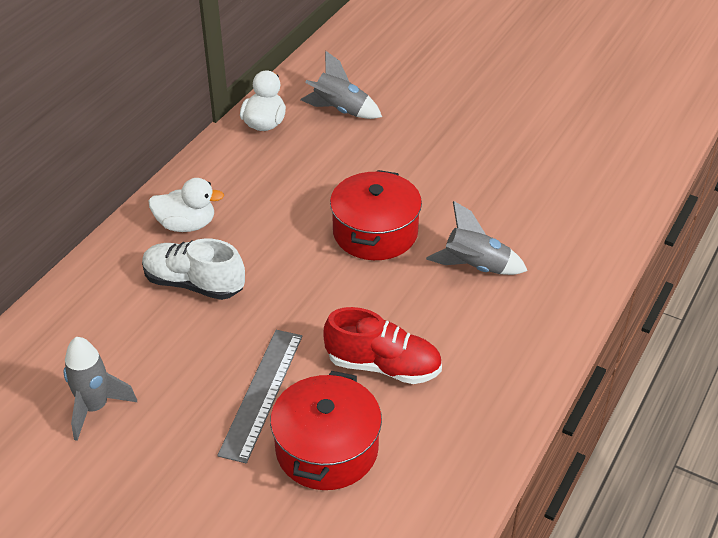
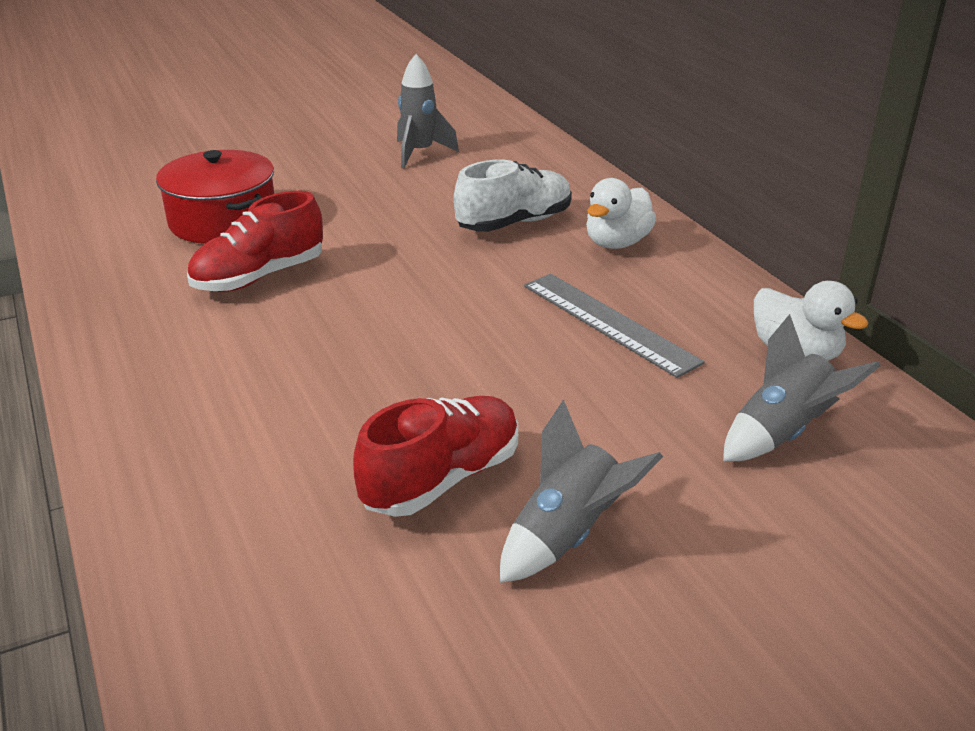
camera: 125 degrees right, 10 degrees down
grey ruler [217,330,302,463] -> grey ruler moved to [524,274,705,378]
red pot [330,170,422,260] -> none
grey rocket [426,201,528,275] -> grey rocket moved to [500,399,663,583]
none -> red shoe [353,396,518,517]

